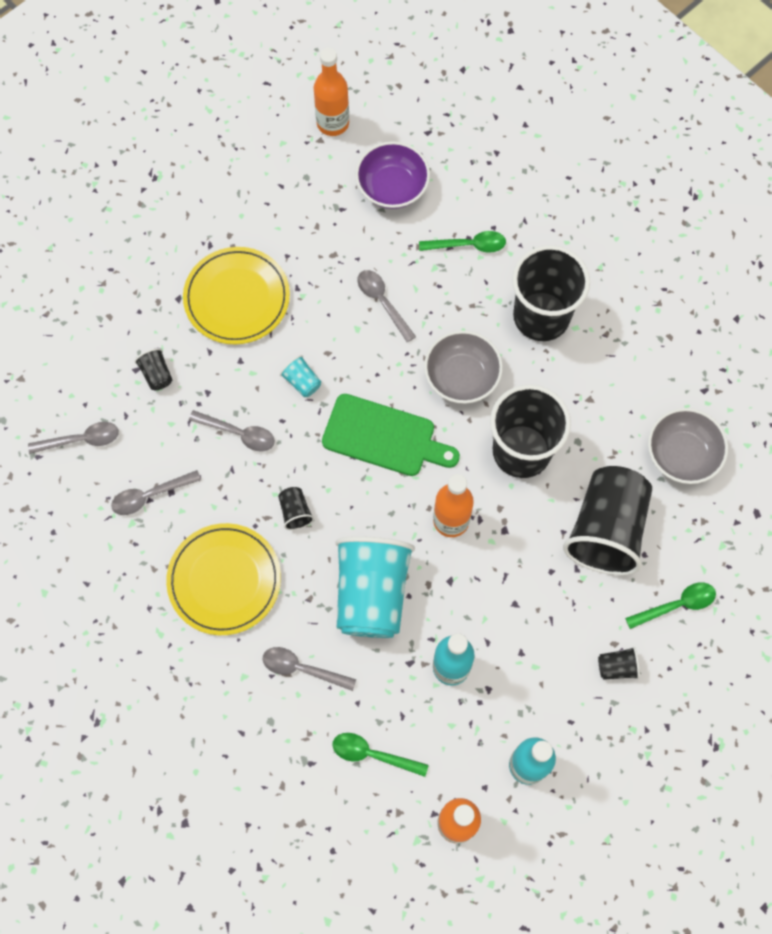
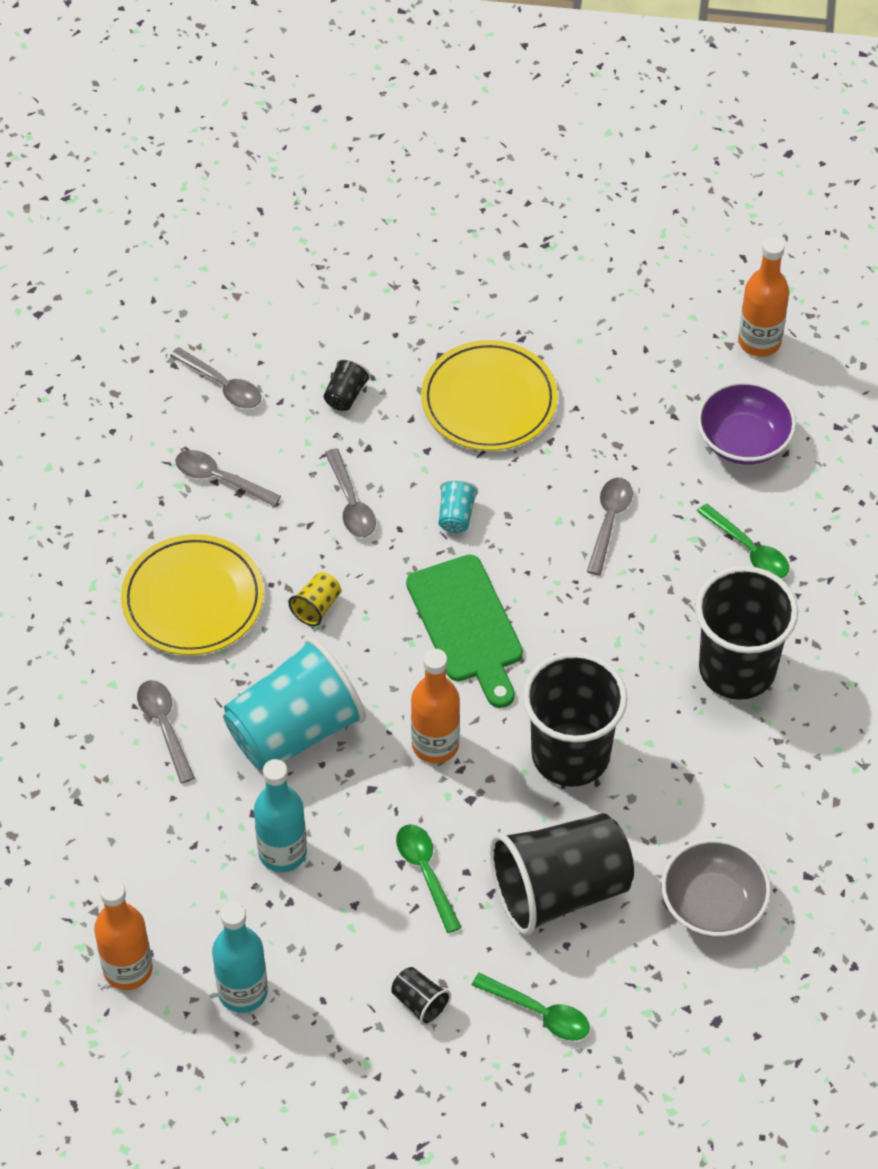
camera: 50 degrees right, 15 degrees down
black cup [278,487,314,530] -> yellow cup [288,572,341,626]
green spoon [332,733,429,777] -> green spoon moved to [396,824,462,933]
grey bowl [424,330,503,404] -> none

